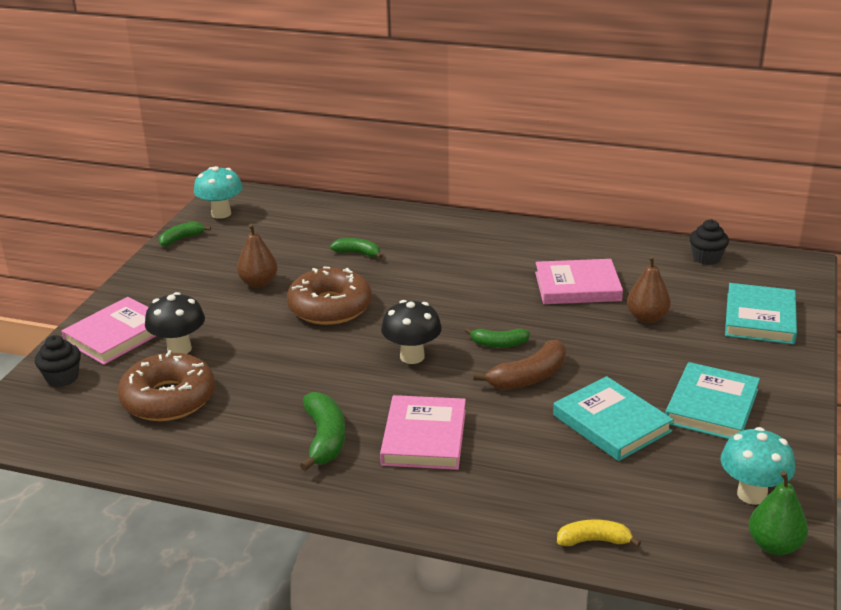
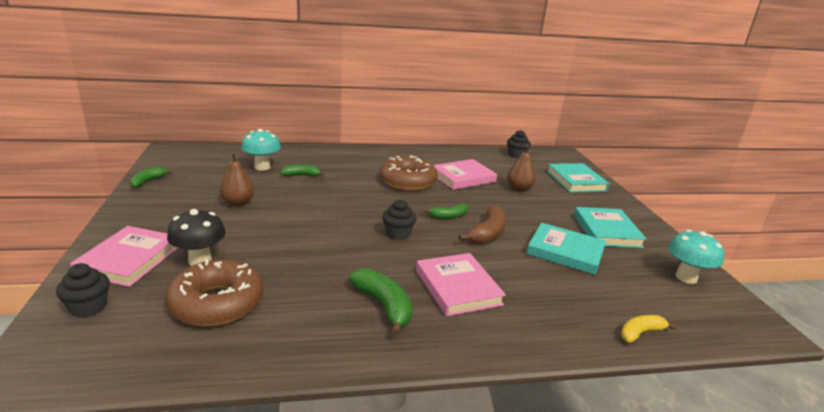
camera: 30 degrees left, 5 degrees down
turquoise mushroom [194,166,243,219] -> turquoise mushroom moved to [241,129,281,171]
brown donut [287,267,372,325] -> brown donut moved to [380,155,438,191]
black mushroom [381,300,442,364] -> black cupcake [382,200,416,240]
green pear [749,471,808,555] -> none

